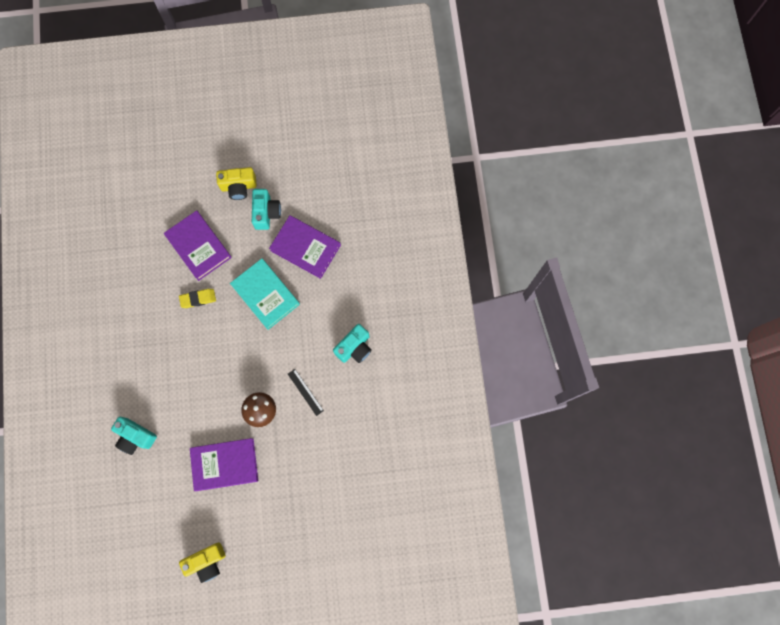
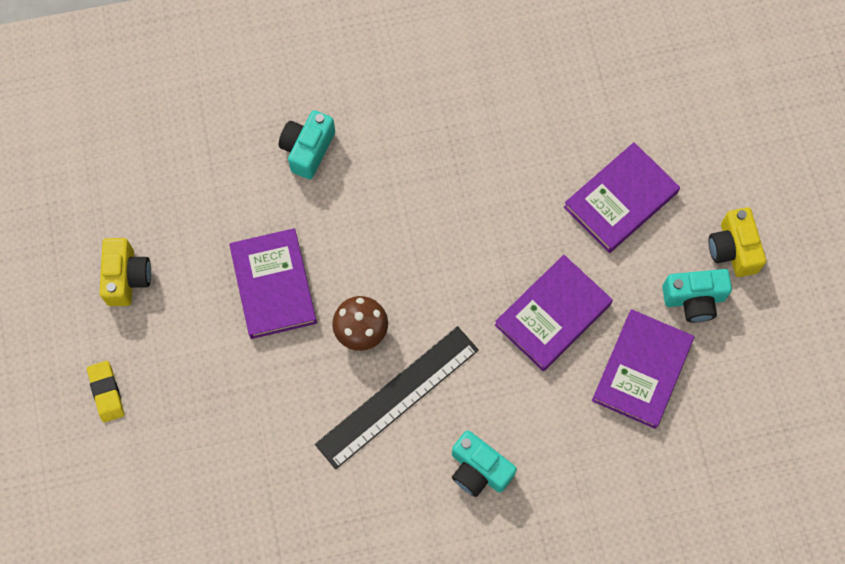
camera: 85 degrees right, 5 degrees down
yellow eraser [179,289,216,308] -> yellow eraser moved to [87,361,124,423]
yellow camera [179,543,226,583] -> yellow camera turned 150 degrees counterclockwise [100,238,151,306]
turquoise book [230,258,300,330] -> purple book [495,255,613,371]
black ruler [288,369,324,416] -> black ruler [315,326,479,469], size x2.20

